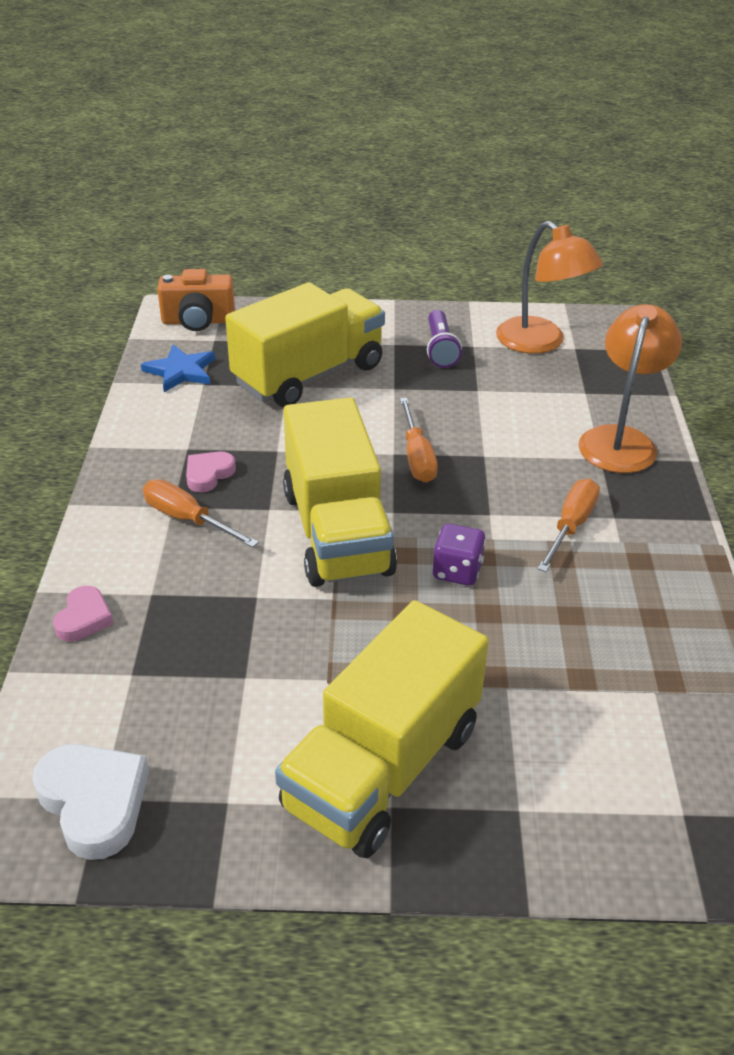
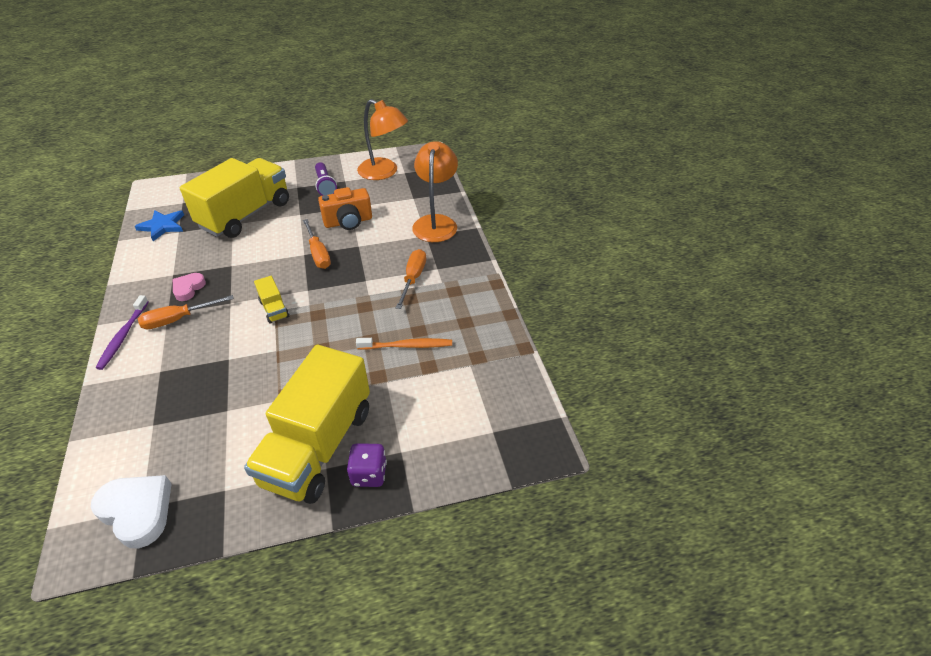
camera: 15 degrees left, 5 degrees up
pink heart [53,586,114,642] -> none
orange screwdriver [143,479,259,547] -> orange screwdriver turned 45 degrees counterclockwise [138,295,234,329]
orange camera [157,269,235,331] -> orange camera moved to [318,187,372,230]
yellow truck [283,397,397,587] -> yellow truck [254,276,289,324], size x0.41
purple dice [432,524,486,586] -> purple dice moved to [347,443,387,487]
none -> purple toothbrush [96,295,149,370]
none -> orange toothbrush [356,338,452,350]

